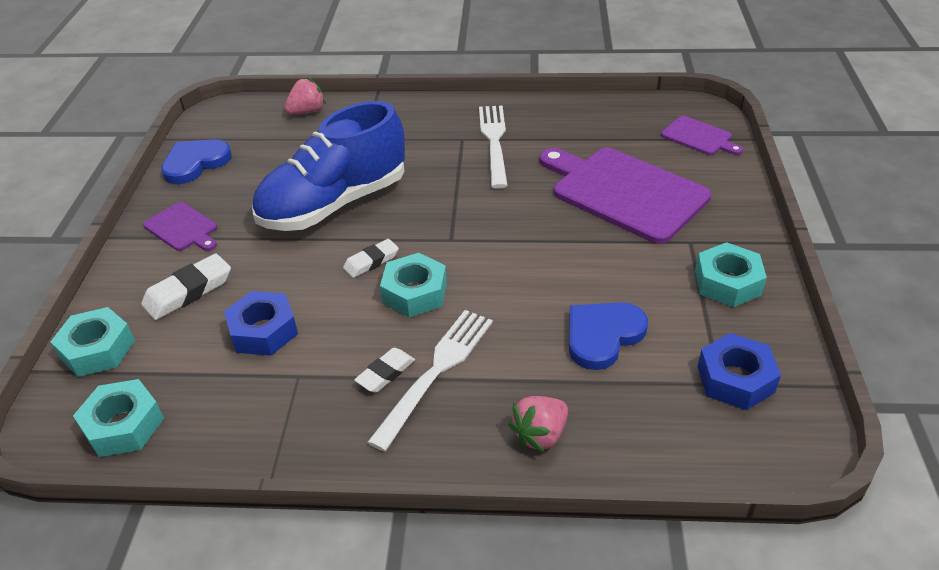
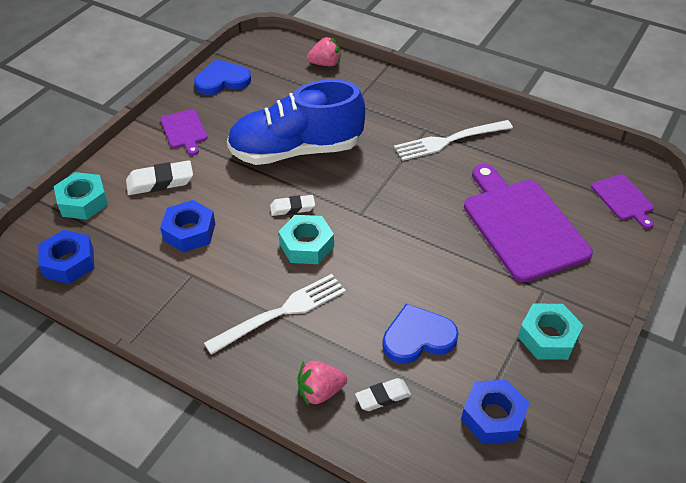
camera: 25 degrees right, 5 degrees up
turquoise nut [73,379,164,457] -> blue nut [38,230,94,284]
white eraser [354,348,415,393] -> white eraser moved to [355,378,411,411]
white fork [479,106,508,189] -> white fork turned 135 degrees counterclockwise [394,120,513,161]

